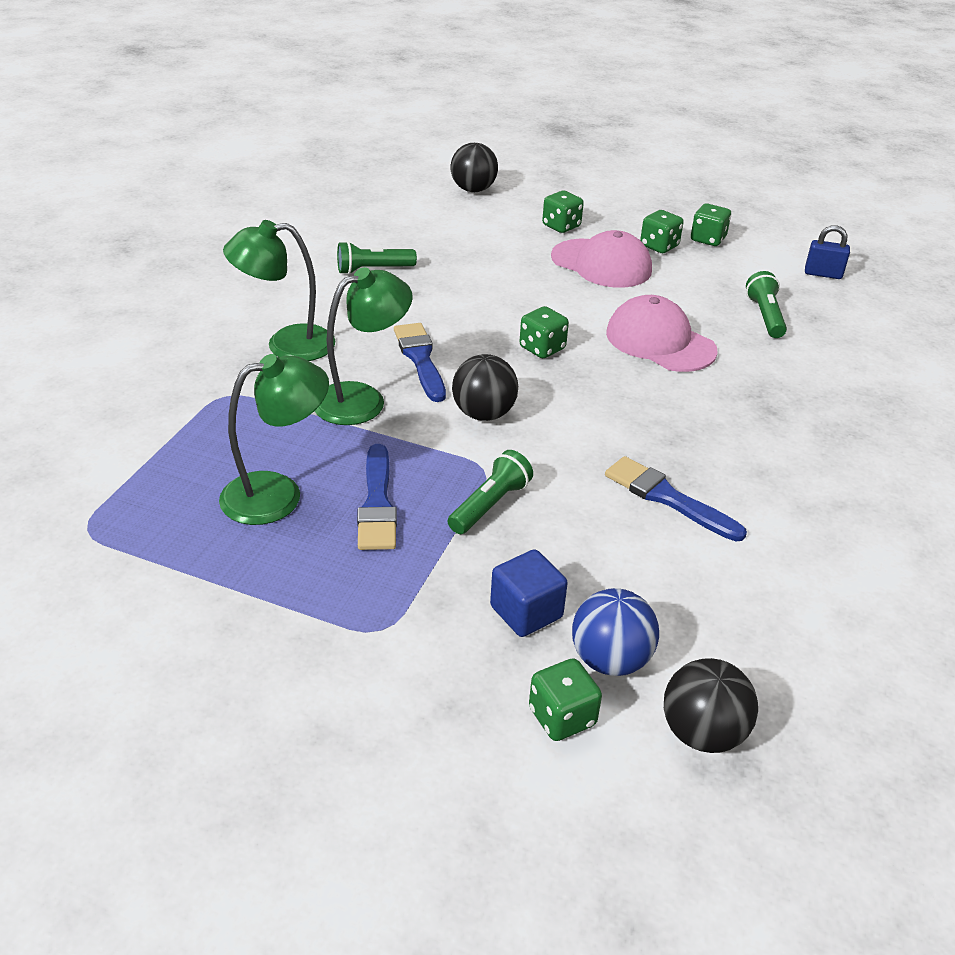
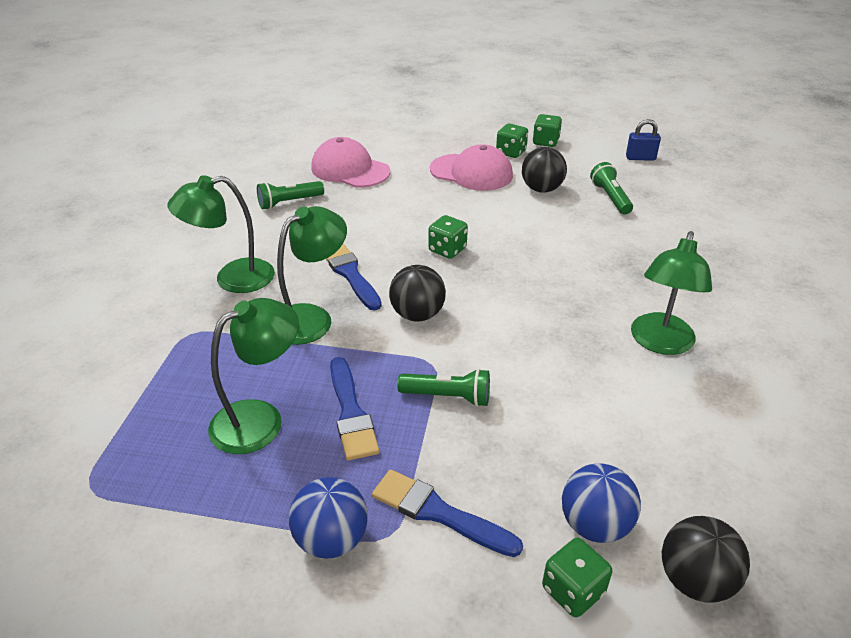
camera: 10 degrees left, 0 degrees up
green flashlight [448,450,533,534] -> green flashlight turned 75 degrees clockwise [397,368,490,407]
black ball [450,143,498,192] -> black ball moved to [522,147,567,193]
blue cube [490,549,568,637] -> none
green dice [542,191,584,233] -> none
blue brush [605,456,747,541] -> blue brush moved to [372,469,523,557]
pink cap [606,295,718,372] -> pink cap moved to [311,137,390,188]
none -> blue ball [289,477,368,559]
none -> green lamp [631,231,712,355]

